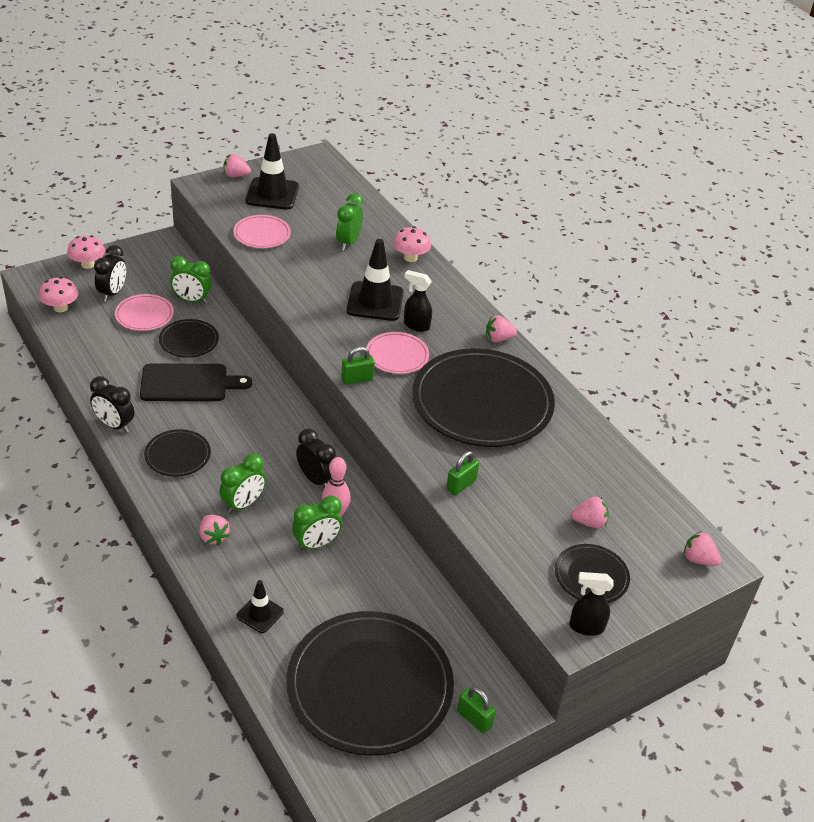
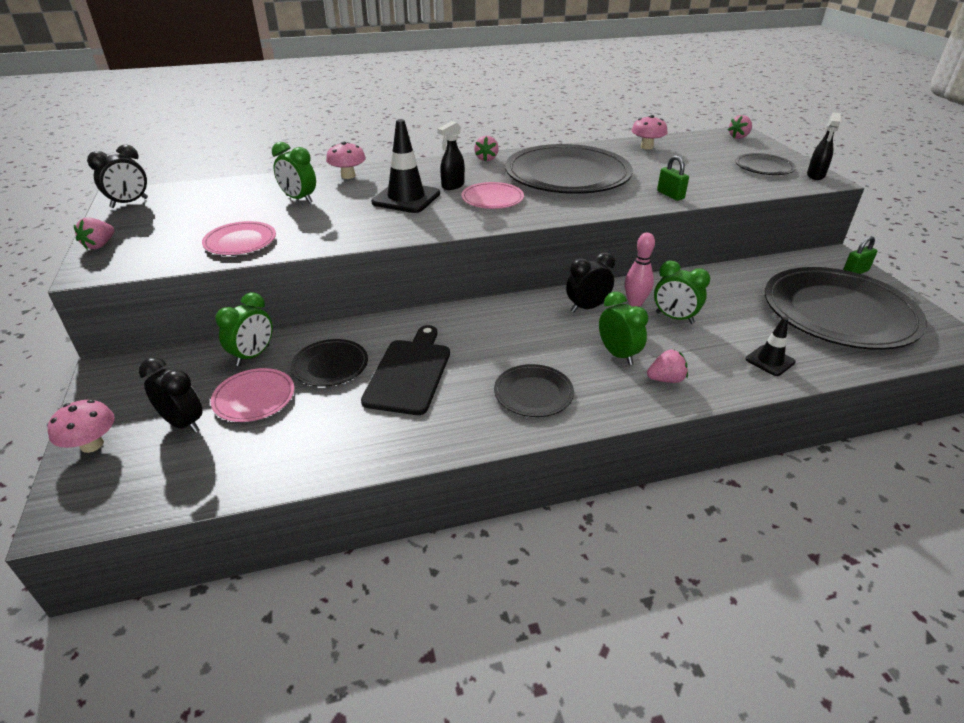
camera: 70 degrees left, 5 degrees down
pink mushroom [39,277,78,312] -> pink mushroom moved to [631,115,668,150]
black clock [90,376,134,433] -> black clock moved to [87,144,148,208]
black traffic cone [246,133,299,210] -> none
green clock [292,496,342,551] -> green clock turned 135 degrees clockwise [654,261,710,324]
green padlock [341,347,375,385] -> none
pink strawberry [571,497,609,528] -> none

